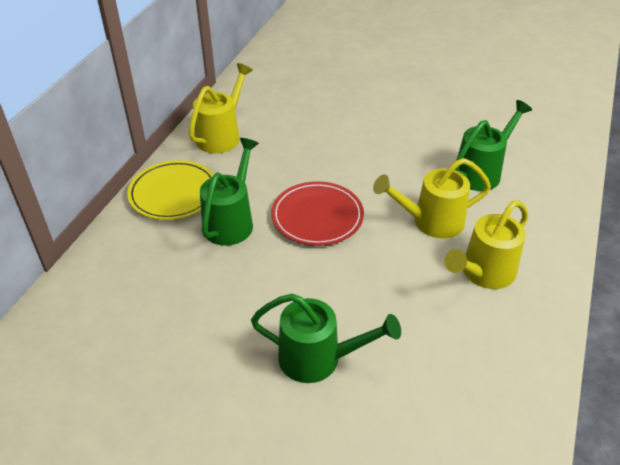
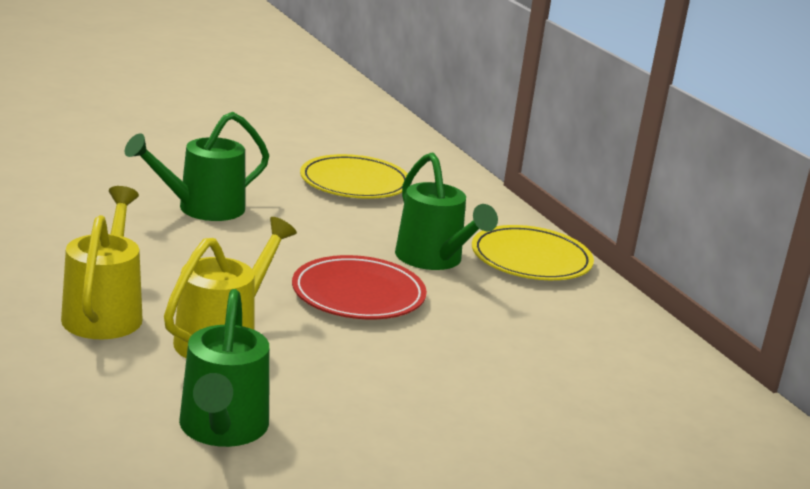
camera: 130 degrees right, 20 degrees down
yellow watering can [189,63,253,154] -> none
none -> yellow plate [300,154,408,199]

